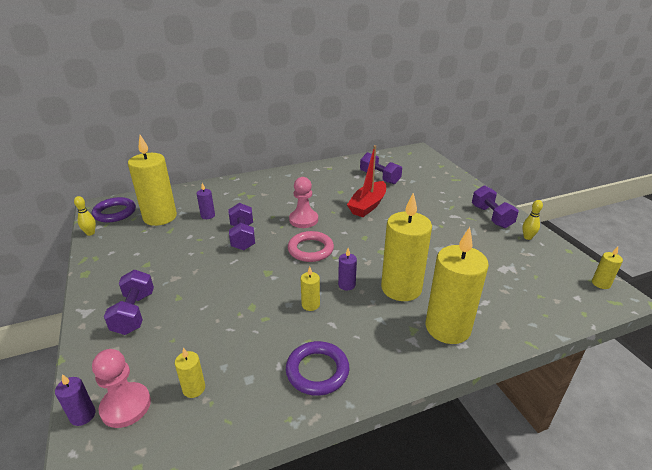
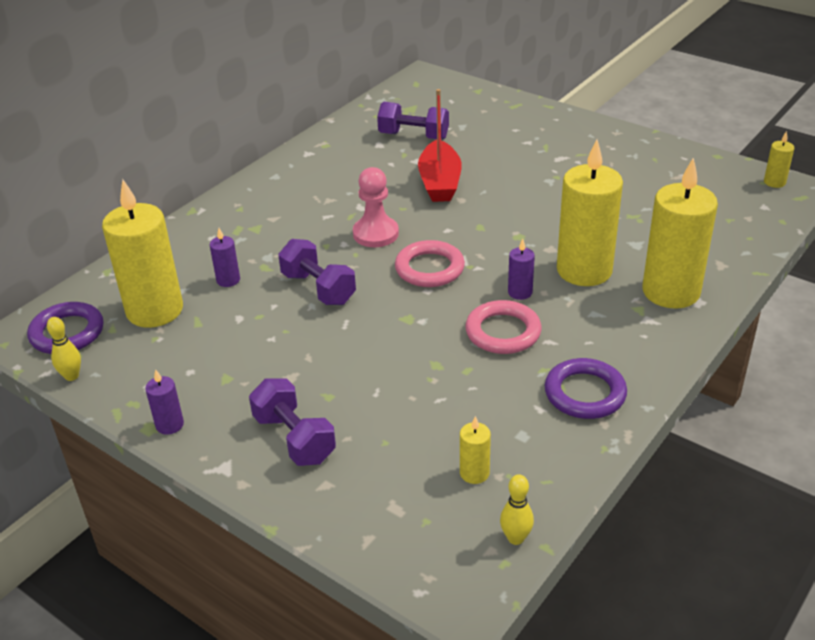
camera: 30 degrees left, 5 degrees up
purple candle [55,374,96,426] -> purple candle moved to [145,369,184,435]
pink pawn [92,349,151,428] -> none
yellow candle [301,267,320,311] -> pink ring [465,300,541,354]
purple dumbbell [472,185,519,228] -> none
yellow bowling pin [522,200,543,240] -> yellow bowling pin moved to [500,474,534,545]

